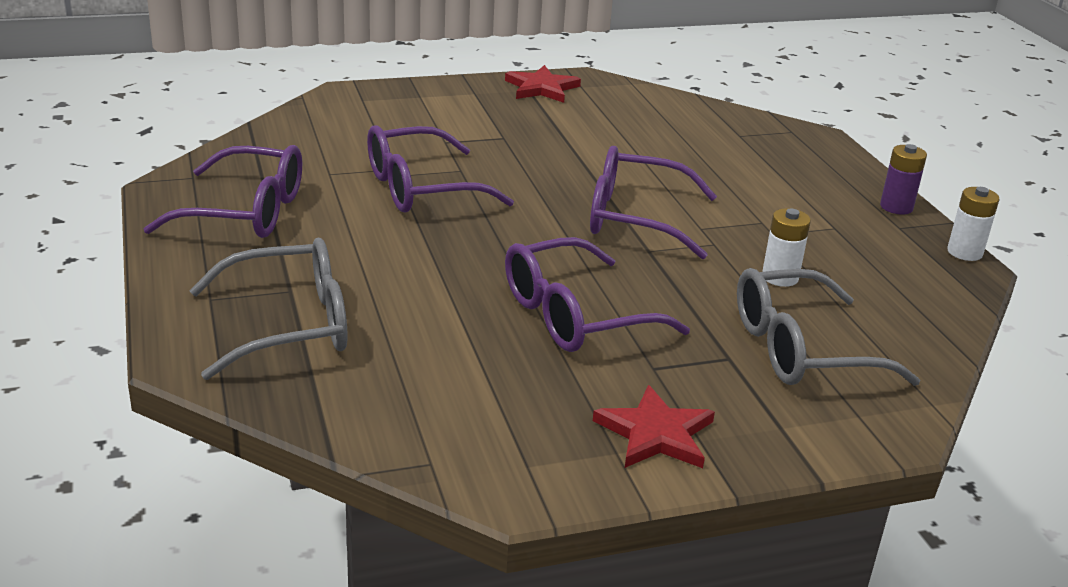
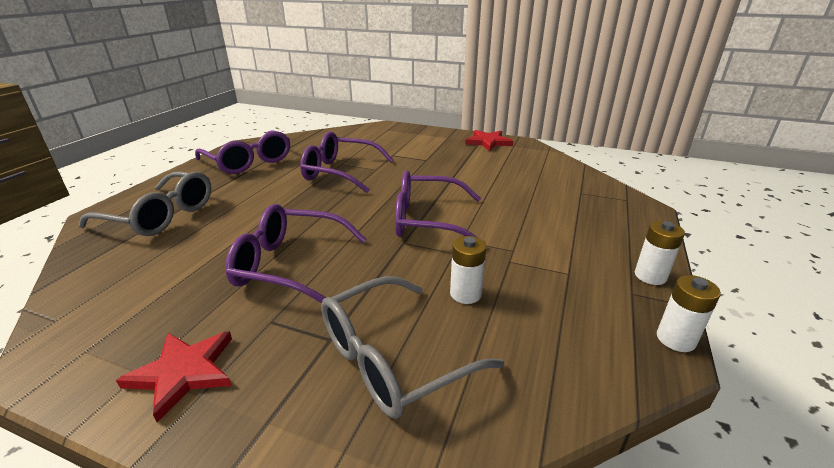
camera: 40 degrees right, 0 degrees up
purple glasses [590,146,717,259] -> purple glasses turned 45 degrees counterclockwise [395,170,486,244]
grey glasses [737,268,920,386] -> grey glasses turned 60 degrees counterclockwise [321,276,504,419]
purple battery [880,144,927,215] -> white battery [635,221,685,285]

